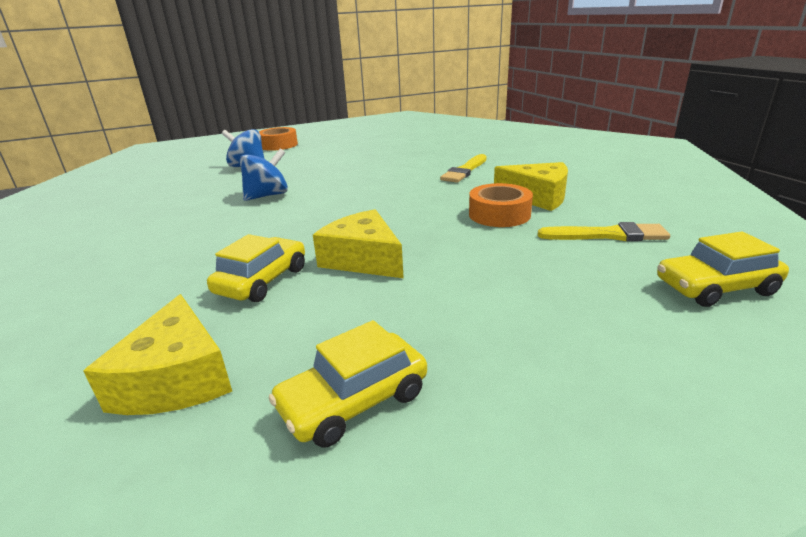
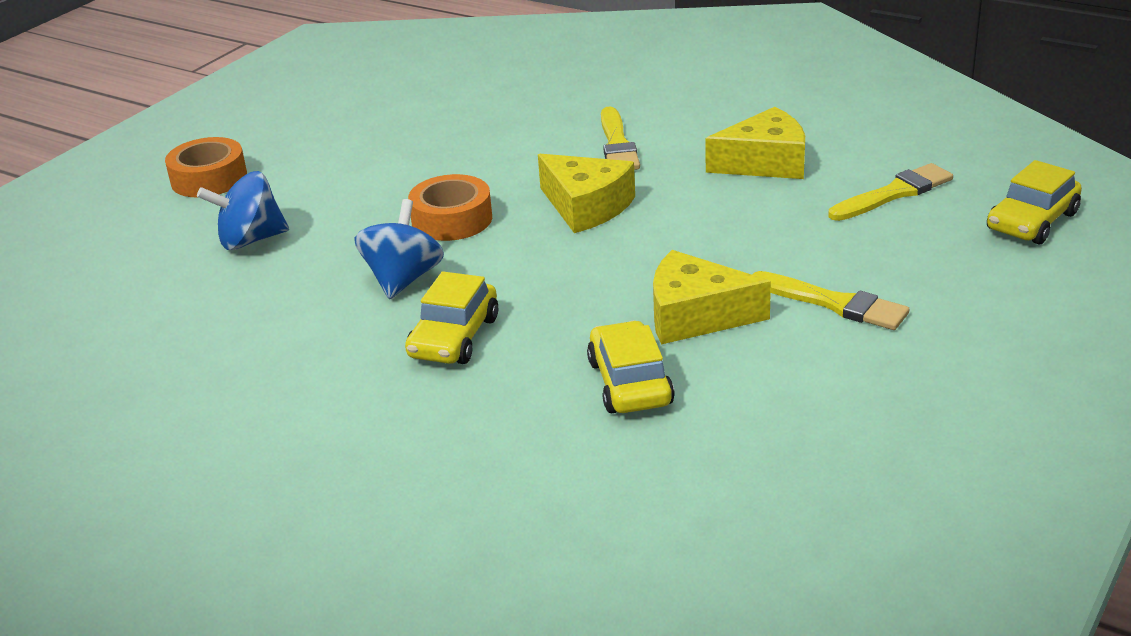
camera: 35 degrees left, 5 degrees up
yellow cheese [83,294,232,415] -> yellow cheese moved to [538,154,635,233]
yellow car [269,320,427,448] -> yellow car moved to [405,271,498,364]
orange tape [469,183,533,227] -> orange tape moved to [408,174,492,241]
none -> yellow brush [752,271,909,330]

